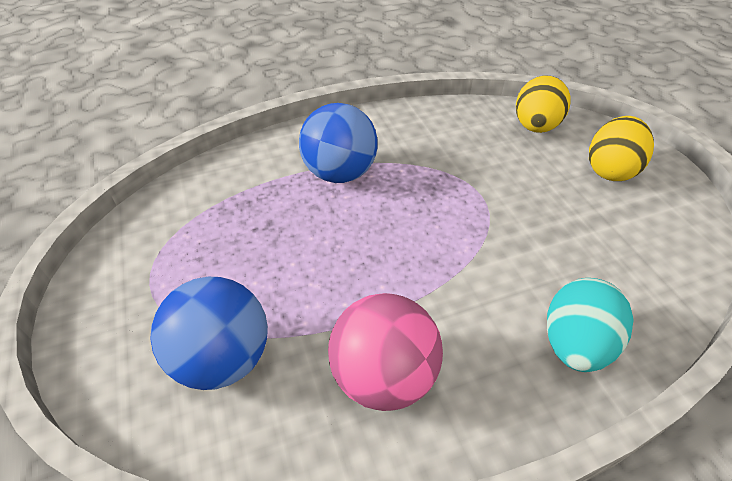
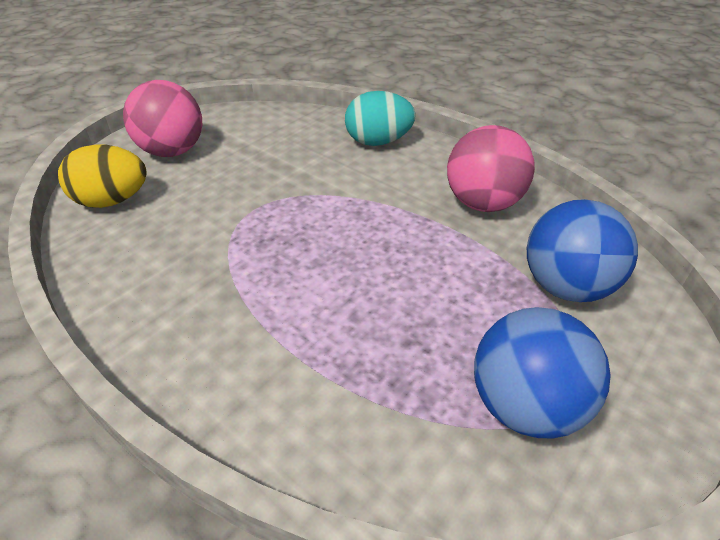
camera: 120 degrees left, 5 degrees down
blue ball [299,103,378,183] -> blue ball moved to [474,307,611,439]
yellow egg [589,116,654,181] -> pink ball [123,80,202,157]

